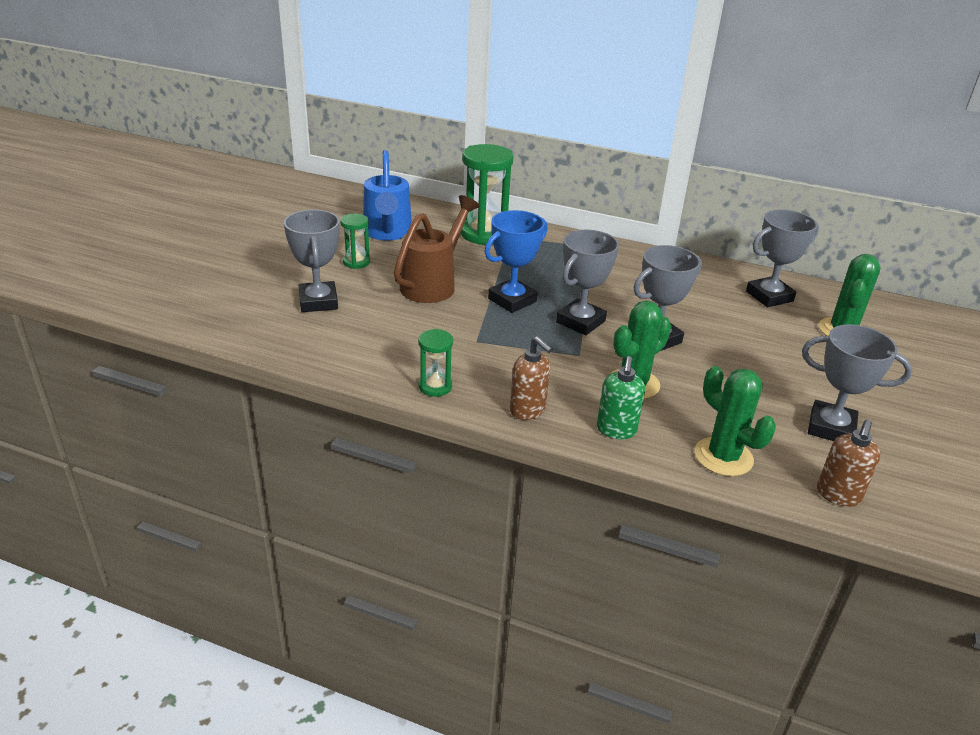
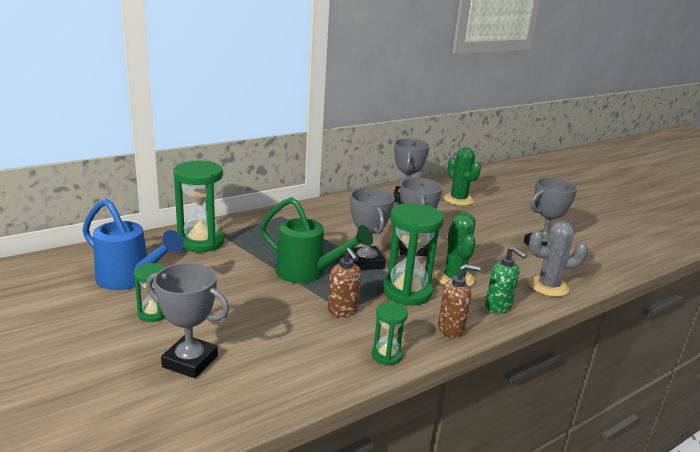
camera: 55 degrees left, 10 degrees down
brown watering can [394,195,479,303] -> none
blue trophy [484,210,547,313] -> green watering can [260,197,373,283]
green cactus [695,366,776,476] -> grey cactus [528,221,588,297]
brown soap dispenser [817,419,881,507] -> brown soap dispenser moved to [328,248,361,317]
none -> green hourglass [383,203,444,306]

